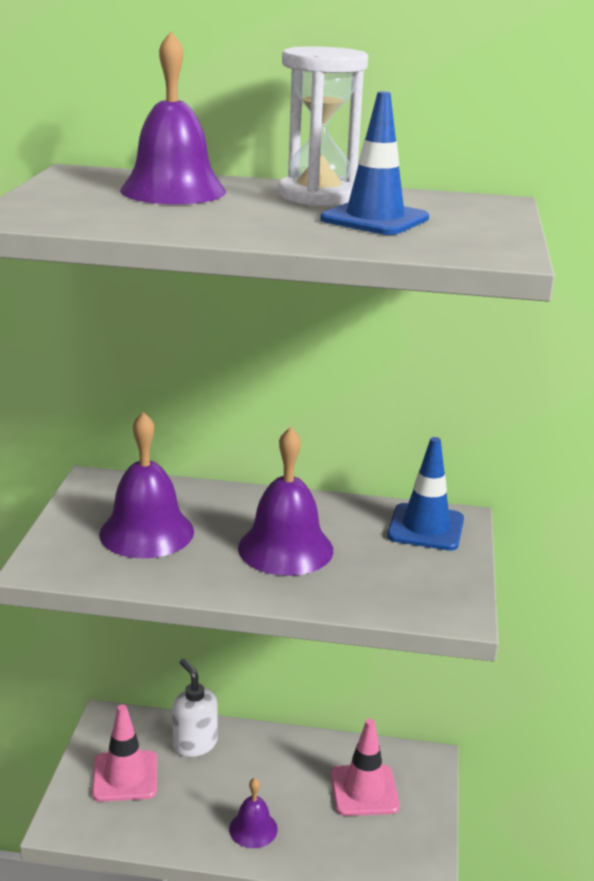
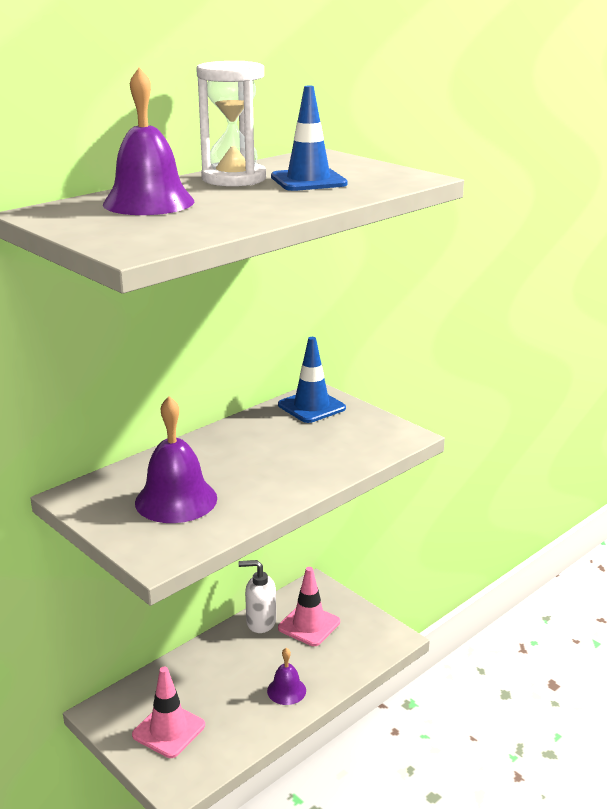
camera: 50 degrees left, 0 degrees up
white soap dispenser [172,659,218,757] -> white soap dispenser moved to [238,560,276,633]
purple bell [238,427,333,576] -> none

